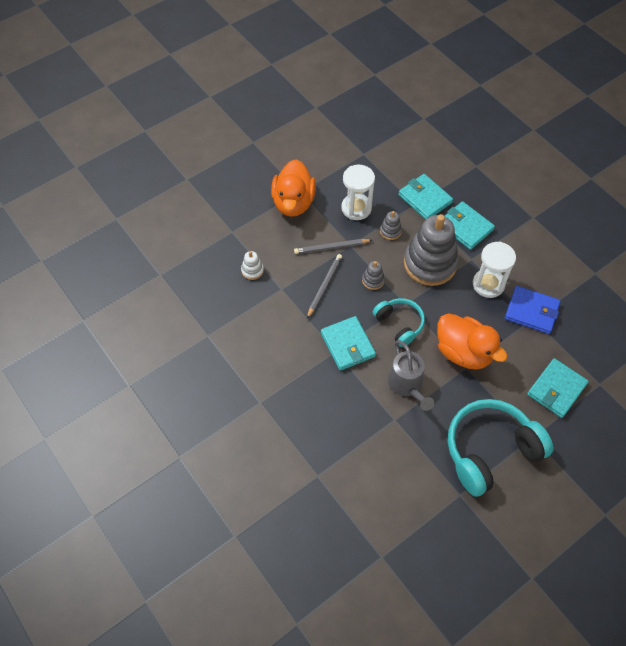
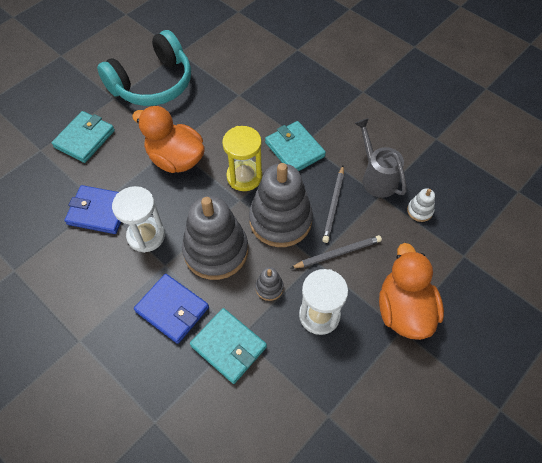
camera: 170 degrees right, 0 degrees up
grey stacking toy [362,261,385,290] -> grey stacking toy [249,163,313,247], size x2.39
turquoise headphones [373,298,425,347] -> yellow hourglass [222,126,262,191]
grey watering can [388,340,434,411] -> grey watering can moved to [355,118,407,198]
turquoise wallet [445,201,495,250] -> blue wallet [134,274,209,344]

